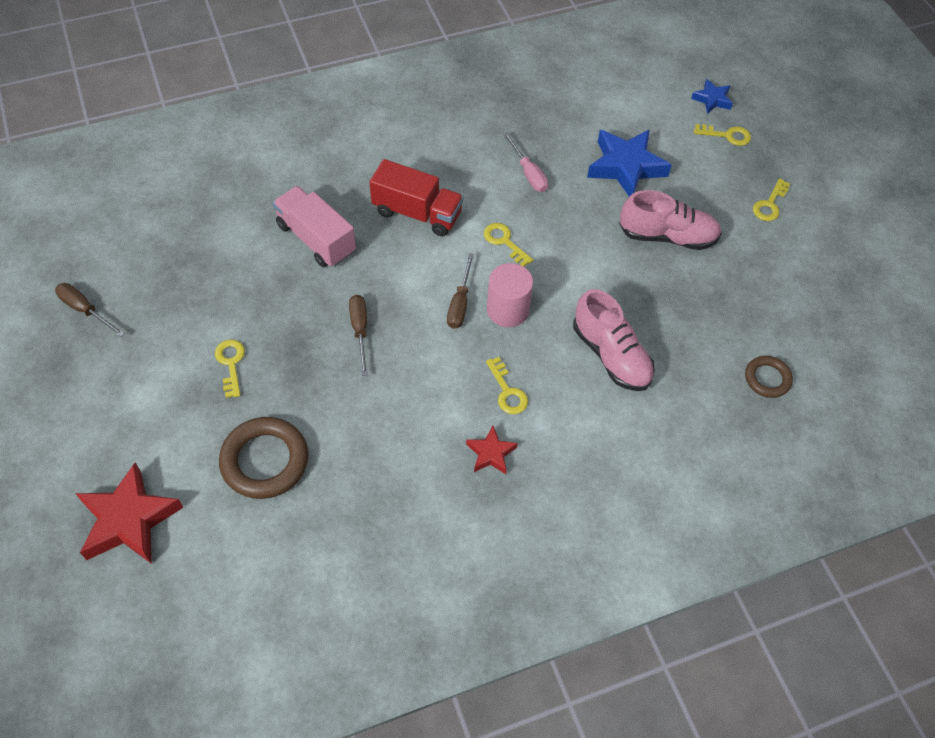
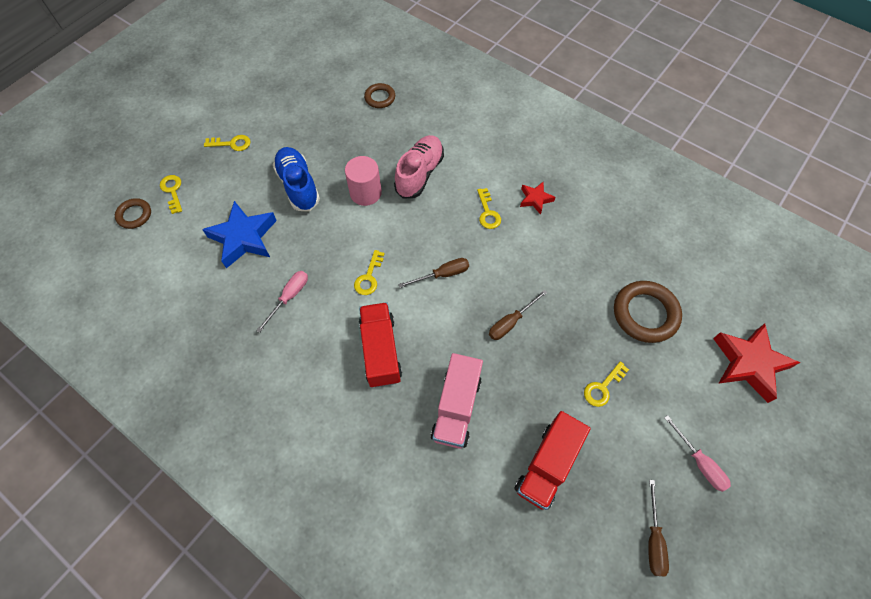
camera: 120 degrees left, 5 degrees up
yellow key [486,357,528,414] -> yellow key turned 135 degrees clockwise [477,188,501,229]
pink cylinder [487,263,533,327] -> pink cylinder moved to [345,156,382,206]
pink shoe [619,190,722,250] -> blue shoe [273,147,320,211]
blue star [691,79,733,114] -> brown ring [115,198,151,229]
none -> red truck [514,411,591,510]
none -> pink screwdriver [664,415,731,492]

